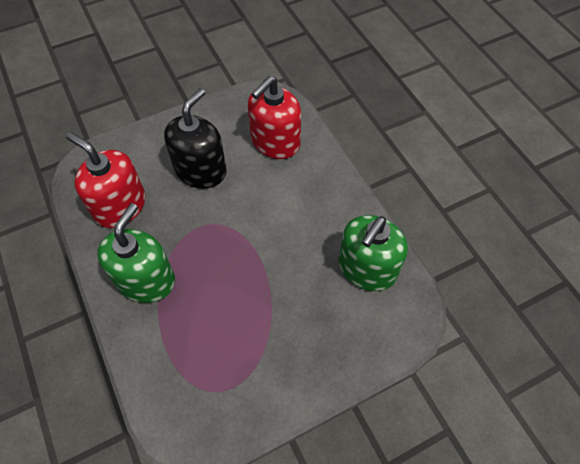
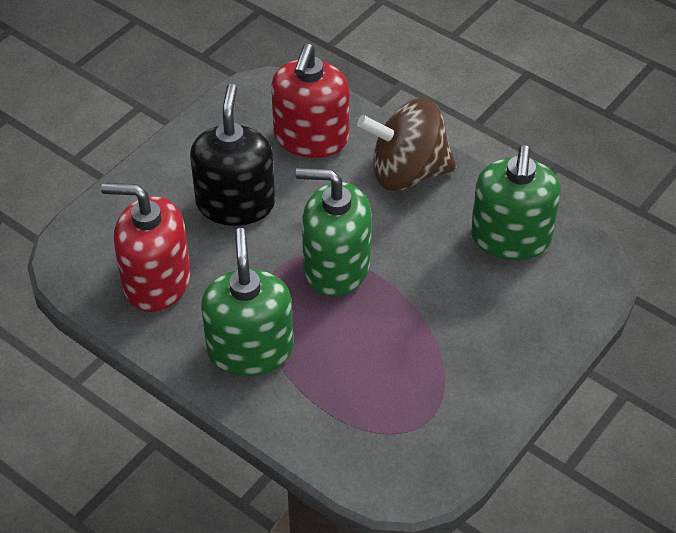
camera: 25 degrees left, 10 degrees down
none -> green soap dispenser [296,168,372,297]
none -> brown spinning top [357,98,457,191]

